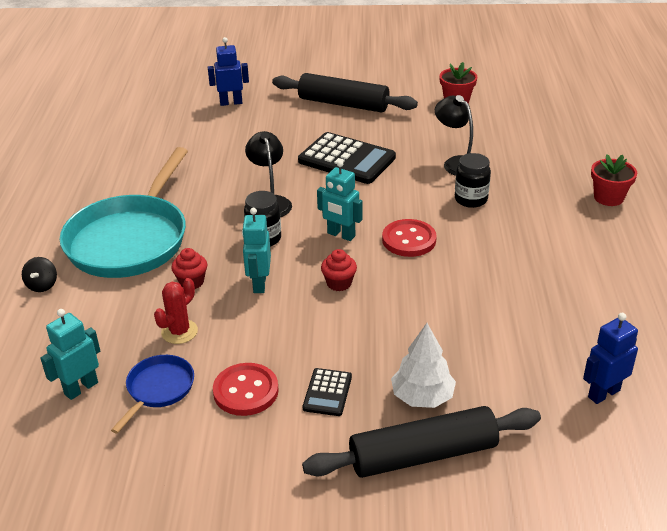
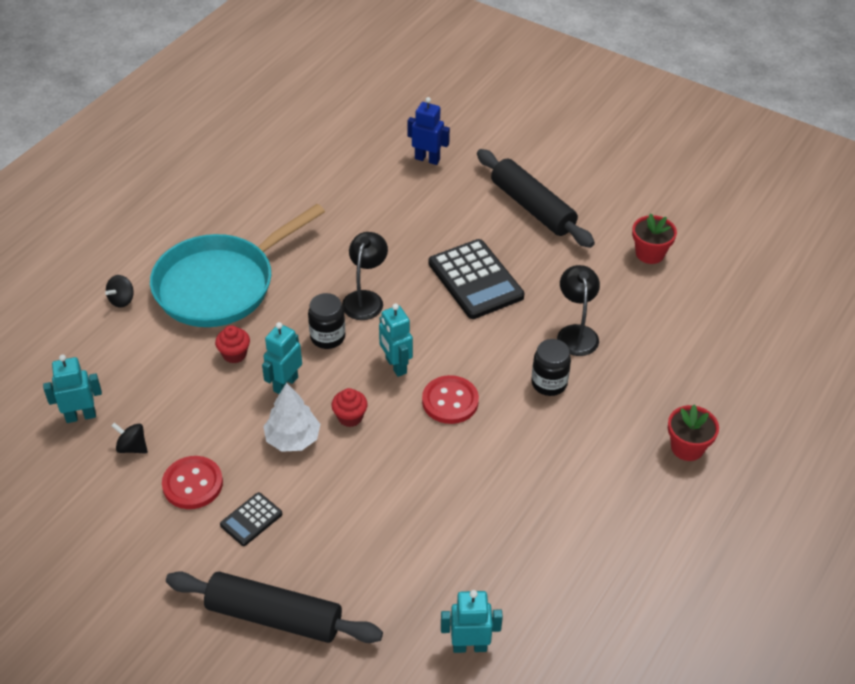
camera: 30 degrees right, 10 degrees up
blue pan [111,355,194,434] -> black spinning top [111,423,148,454]
red cactus [154,278,198,344] -> none
white tree [391,323,456,408] -> white tree moved to [263,383,320,452]
blue robot [583,313,638,404] -> turquoise robot [441,590,503,653]

